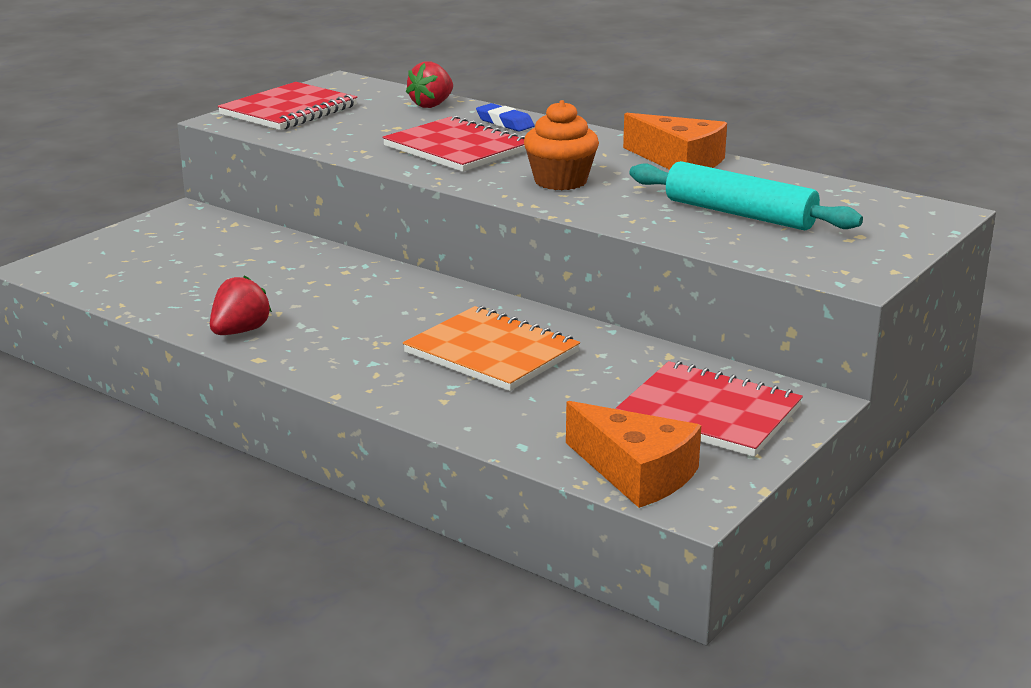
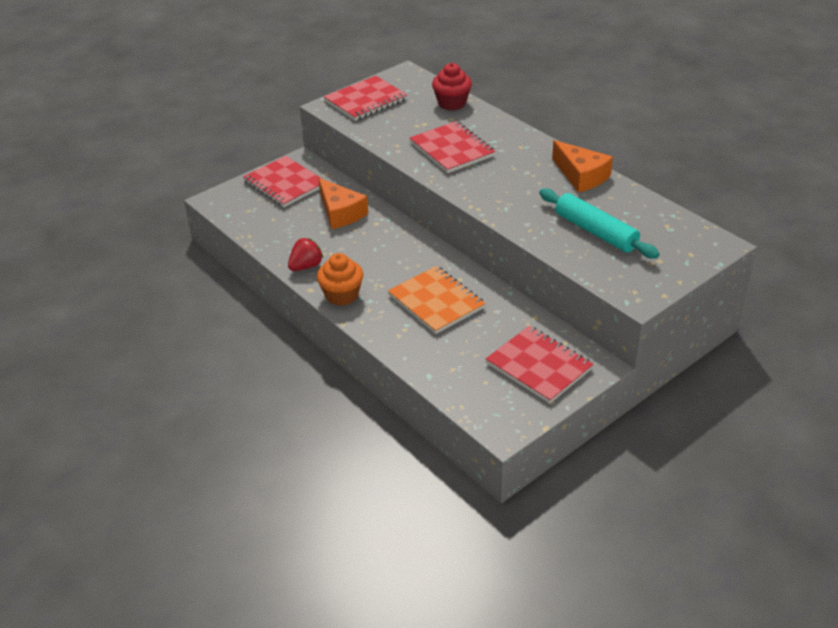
camera: 15 degrees right, 15 degrees up
red strawberry [406,61,453,108] -> red cupcake [432,63,472,110]
blue eraser [476,103,534,131] -> none
orange cupcake [524,100,599,190] -> orange cupcake moved to [317,253,363,306]
orange cheese [566,401,701,508] -> orange cheese moved to [318,178,368,229]
none -> red notebook [243,156,322,207]

